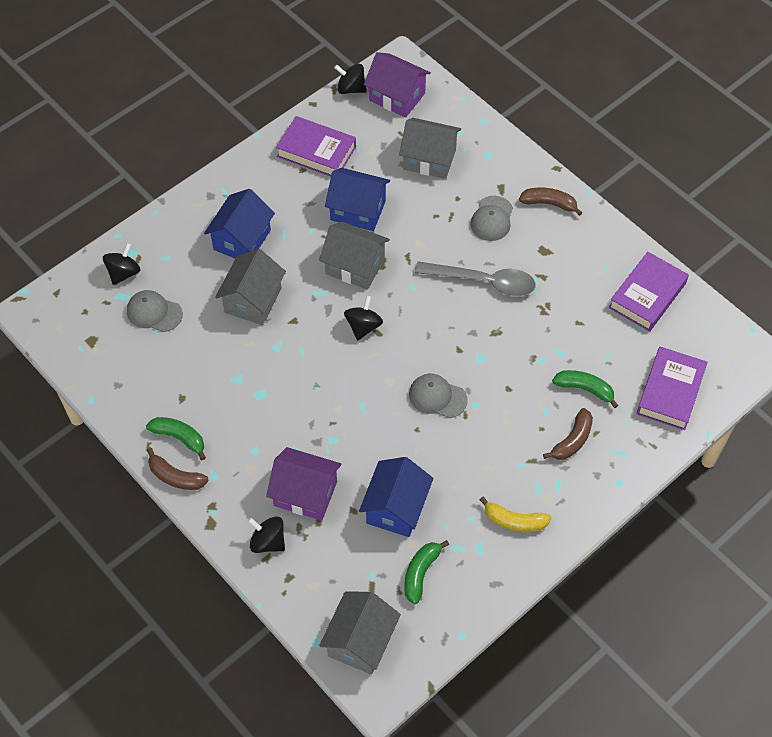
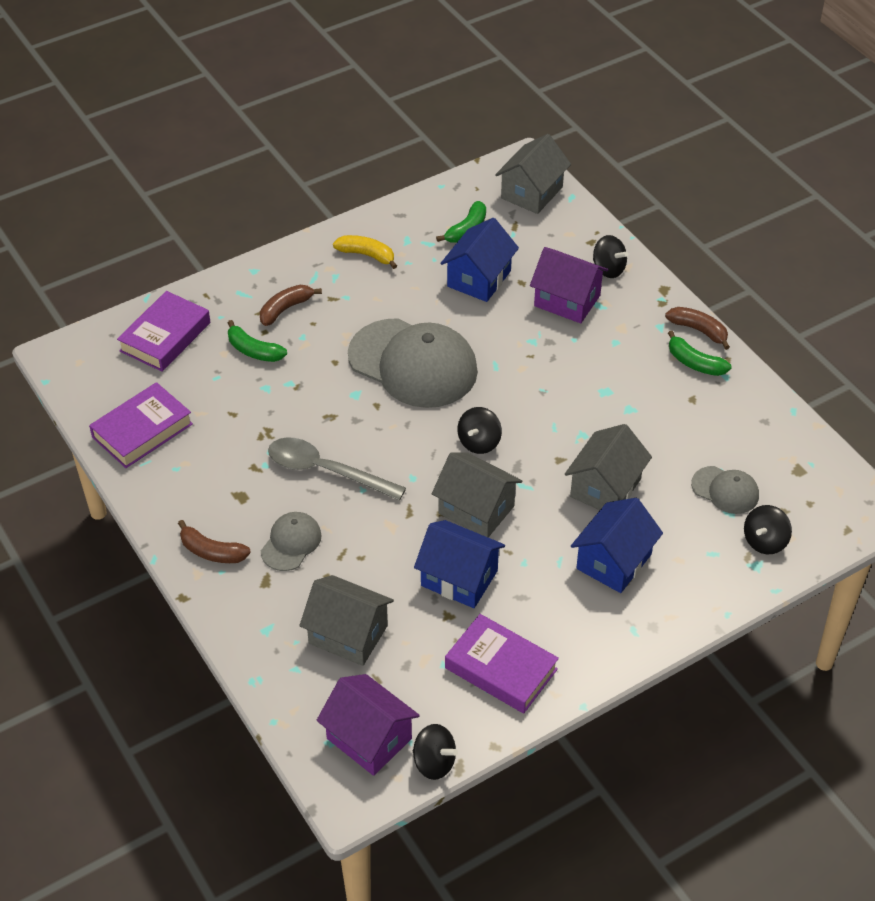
camera: 170 degrees left, 10 degrees down
grey cap [409,374,468,418] -> grey cap [348,318,478,408], size x2.09

